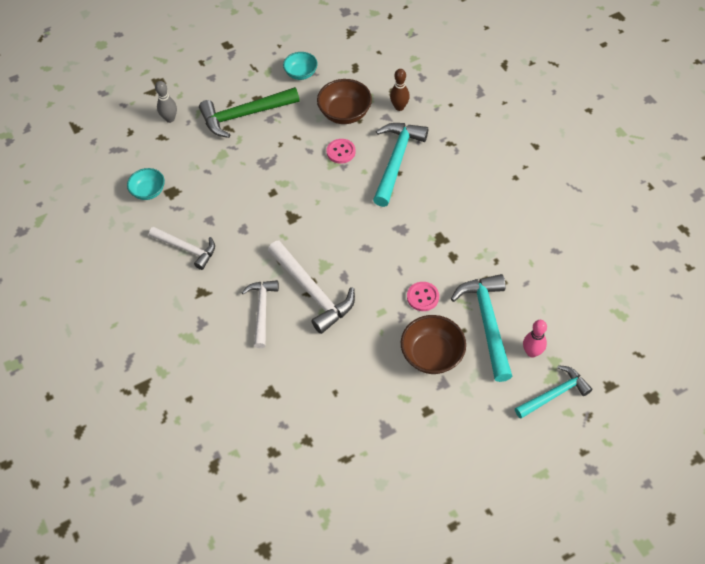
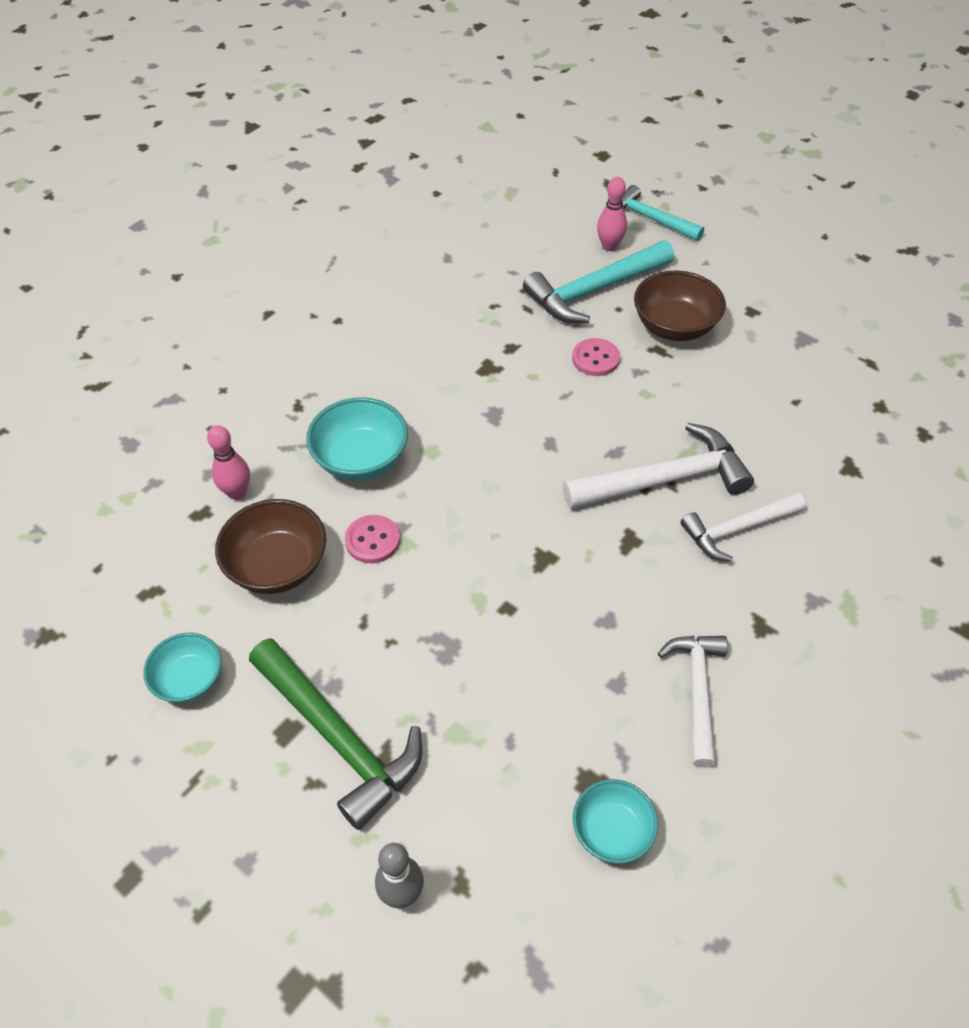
camera: 115 degrees left, 5 degrees down
white hammer [268,241,355,334] -> white hammer turned 45 degrees clockwise [563,423,754,509]
turquoise hammer [373,123,428,207] -> turquoise bowl [306,397,408,481]
brown bowling pin [390,69,410,111] -> pink bowling pin [207,425,250,500]

